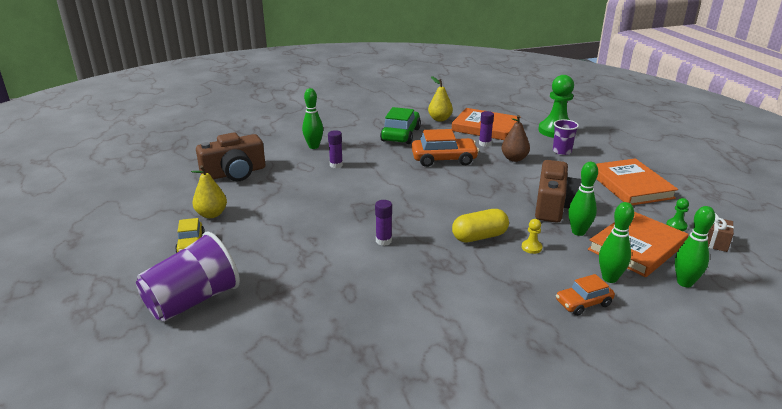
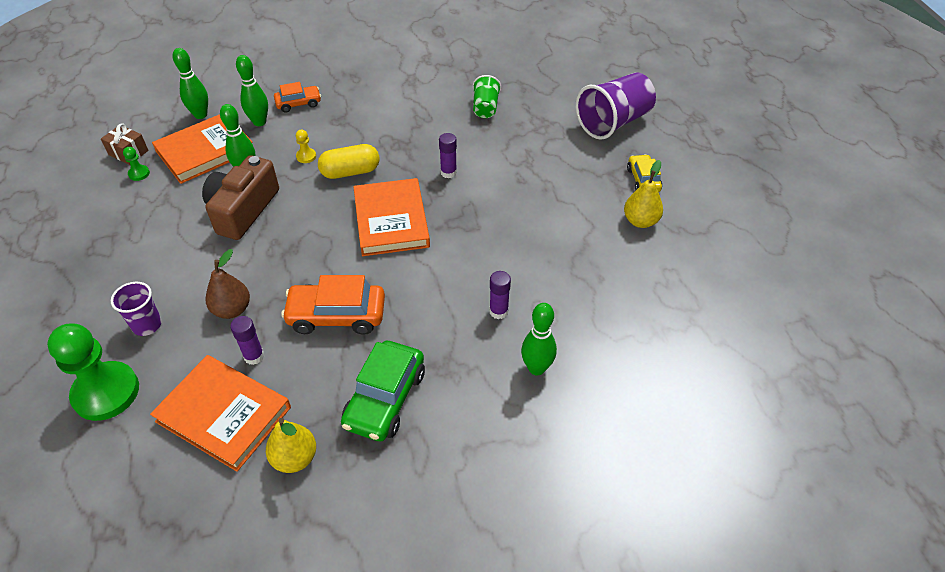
camera: 175 degrees left, 20 degrees up
brown camera [196,132,265,181] -> none
orange book [596,158,678,205] -> orange book moved to [353,178,430,256]
none -> green cup [473,75,501,118]

